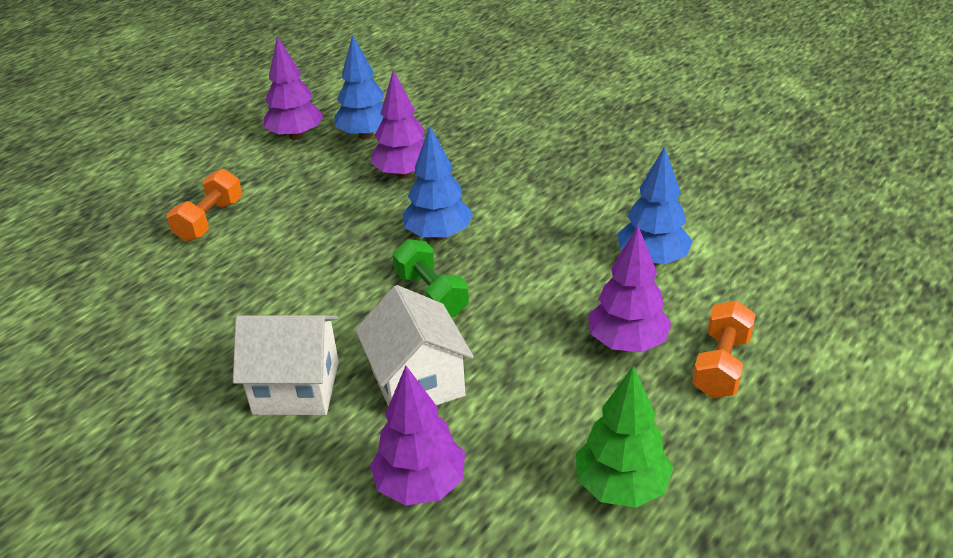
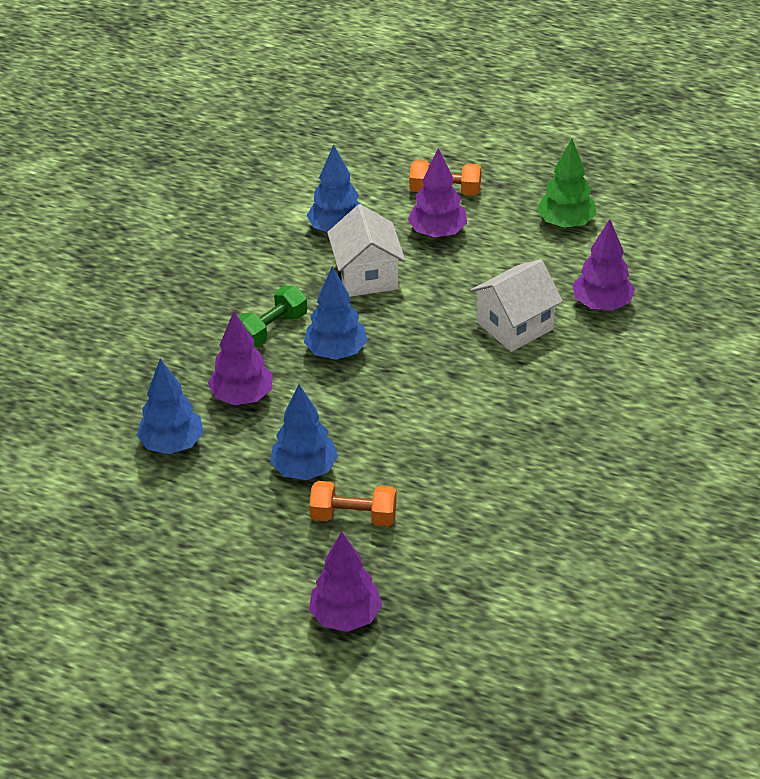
camera: 105 degrees left, 5 degrees up
white house [233,315,339,415] -> white house moved to [327,204,405,297]
purple tree [264,36,324,140] -> purple tree moved to [309,531,382,632]
green dumbbell [393,239,469,317] -> green dumbbell moved to [238,286,307,347]
none -> blue tree [270,384,338,480]

